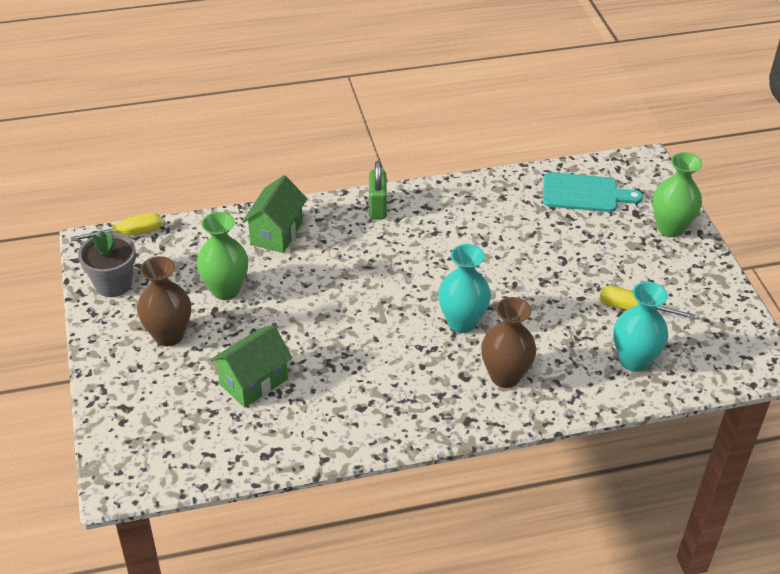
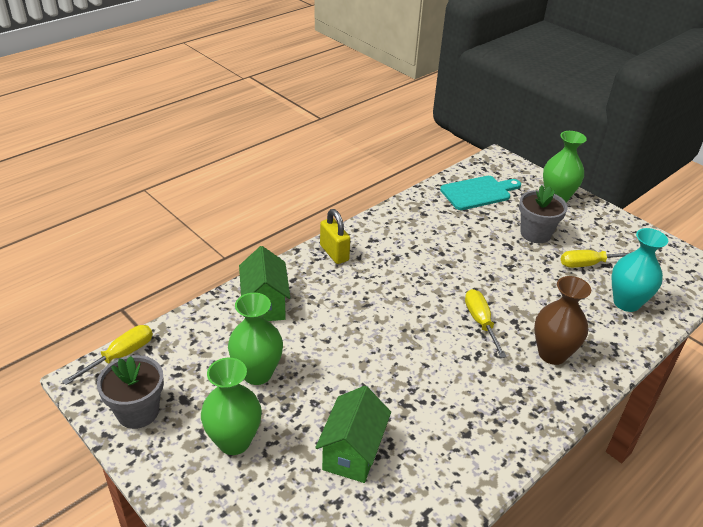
camera: 30 degrees left, 5 degrees down
brown vase [137,256,191,346] -> green vase [201,358,262,455]
green padlock [369,161,387,219] -> yellow padlock [320,209,350,264]
turquoise vase [438,244,491,333] -> yellow screwdriver [465,289,507,358]
none -> grey flower pot [519,185,568,243]

